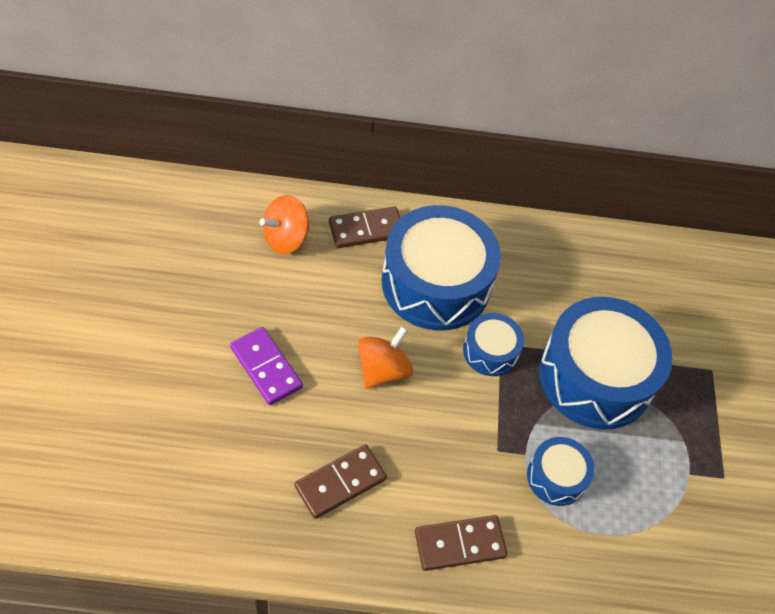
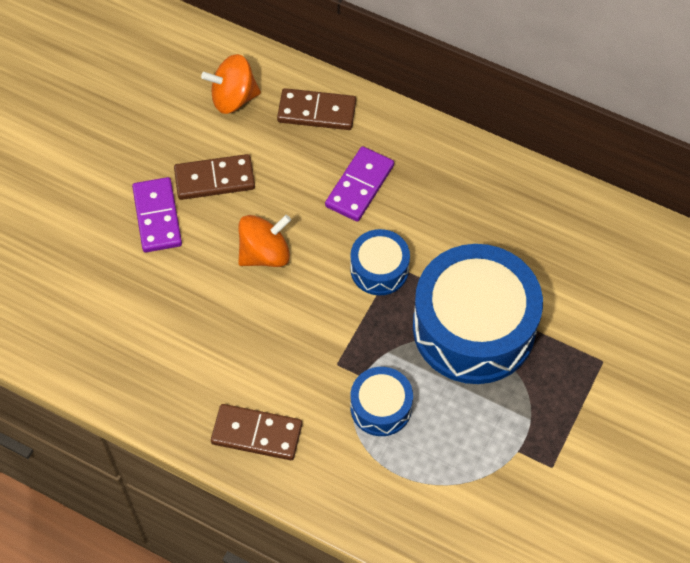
camera: 30 degrees right, 5 degrees up
brown domino [295,444,387,519] -> brown domino moved to [174,154,255,200]
blue drum [382,205,501,330] -> purple domino [325,146,394,222]

